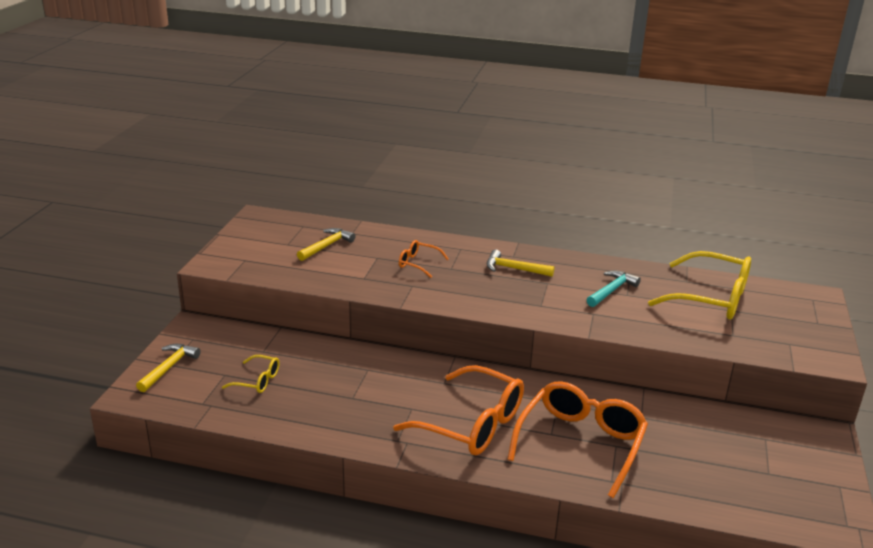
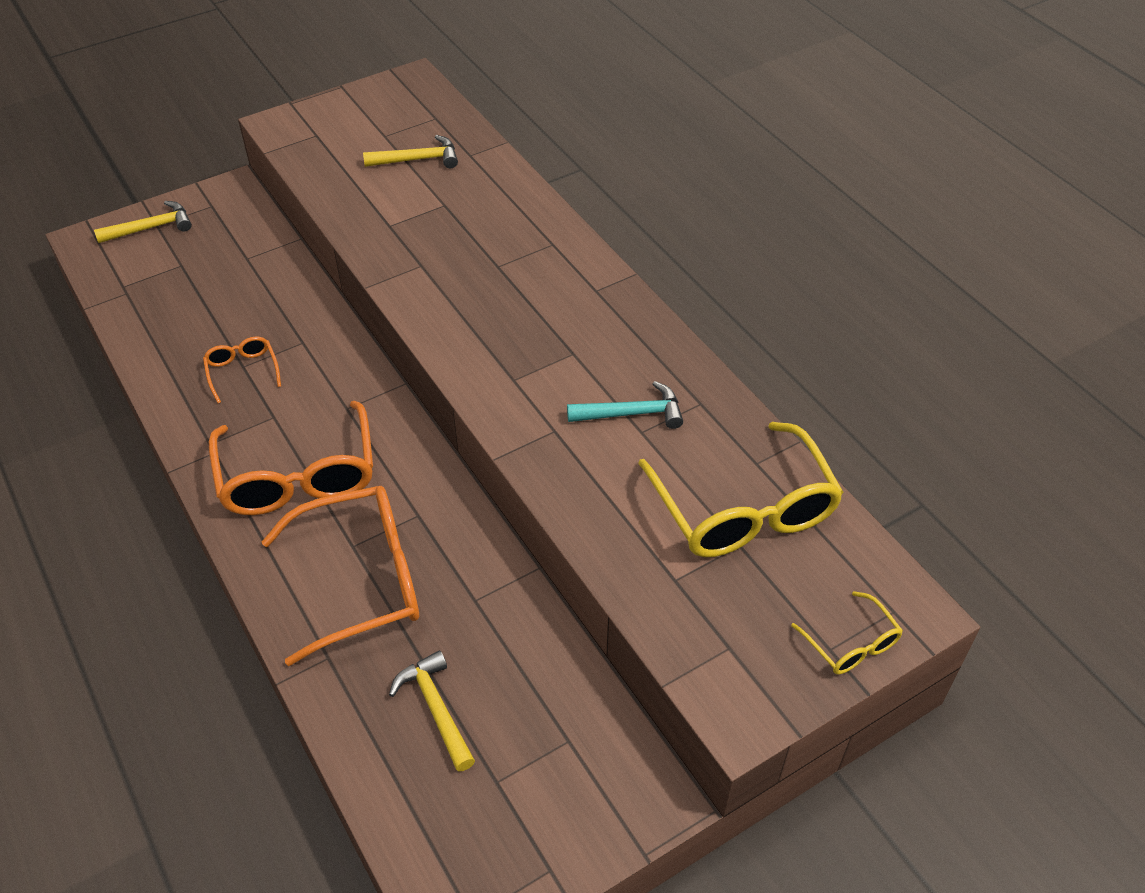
camera: 45 degrees right, 20 degrees up
yellow glasses [222,355,280,393] -> yellow glasses moved to [791,591,903,674]
orange glasses [399,240,449,278] -> orange glasses moved to [203,336,281,404]
yellow hammer [487,249,555,277] -> yellow hammer moved to [389,650,475,772]

